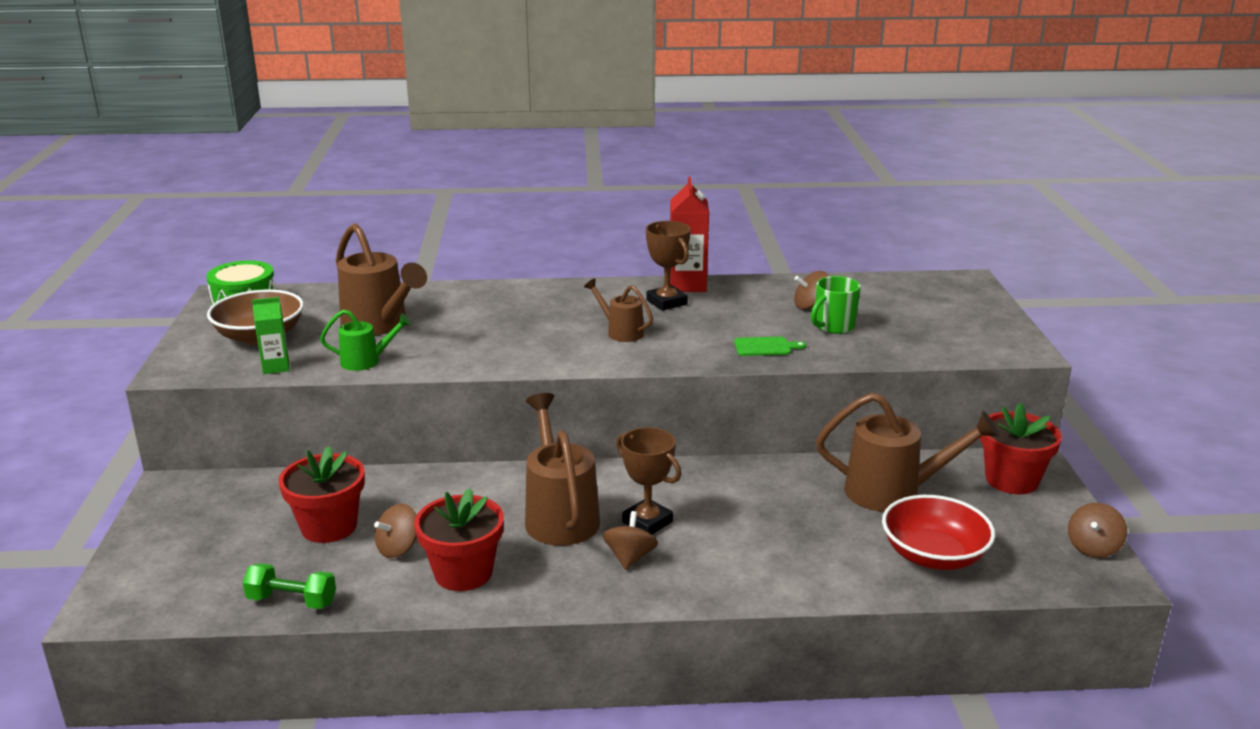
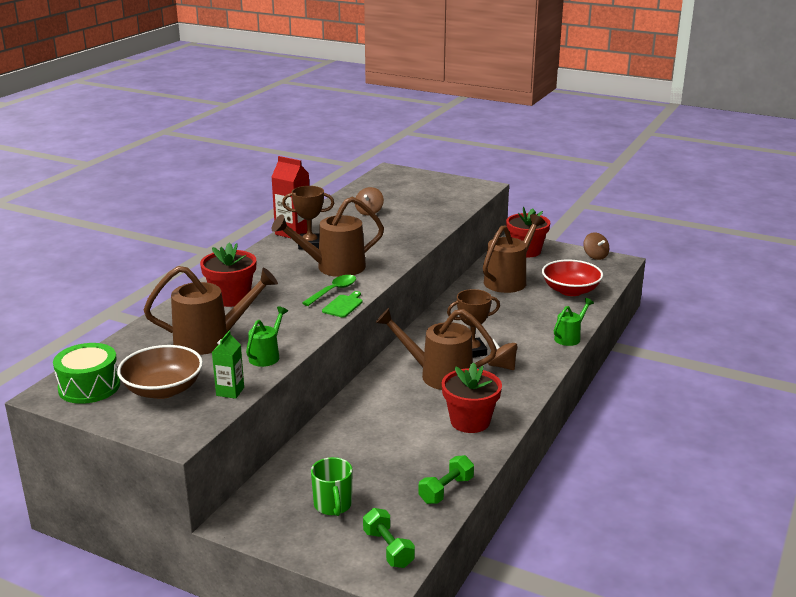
camera: 60 degrees left, 0 degrees up
red flower pot [279,446,365,543] -> red flower pot moved to [200,243,256,307]
brown spinning top [374,504,417,558] -> none
brown watering can [584,278,653,342] -> brown watering can [272,197,384,277], size x1.84
green cutting board [734,337,806,356] -> green cutting board moved to [322,291,363,318]
green mug [811,276,861,334] -> green mug moved to [311,457,353,516]
none -> green spoon [302,275,356,306]
none -> green dumbbell [363,508,415,568]
none -> green watering can [554,298,594,346]

